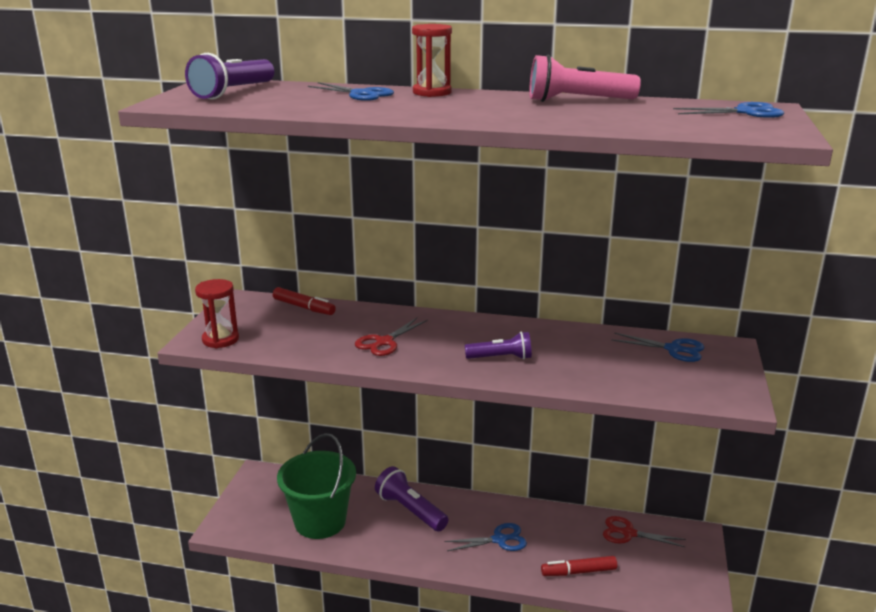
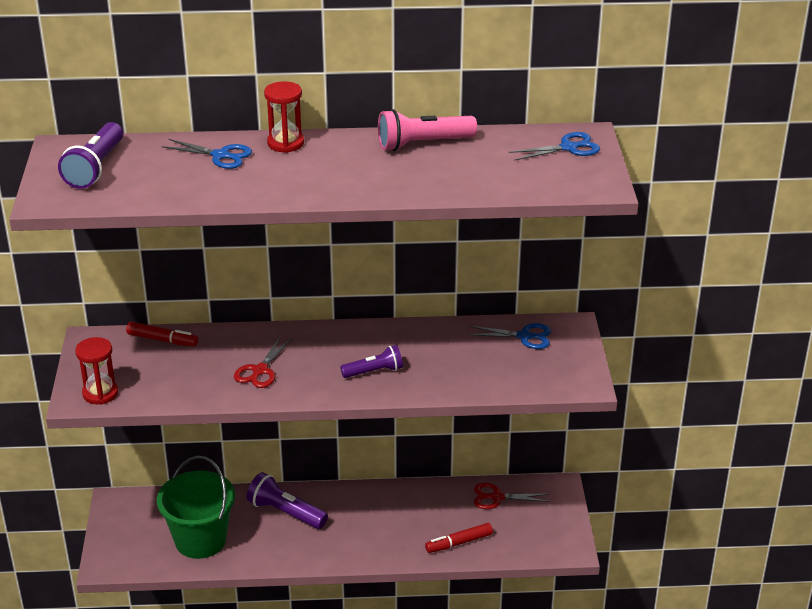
camera: 15 degrees left, 10 degrees up
blue scissors [444,523,527,551] -> none

